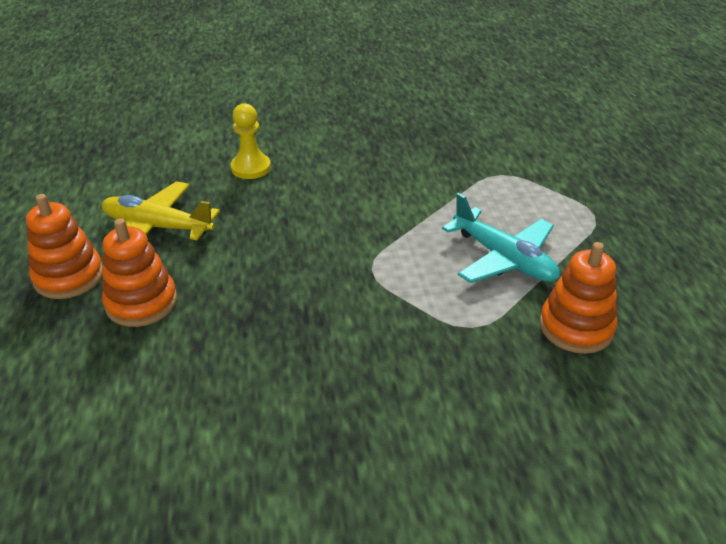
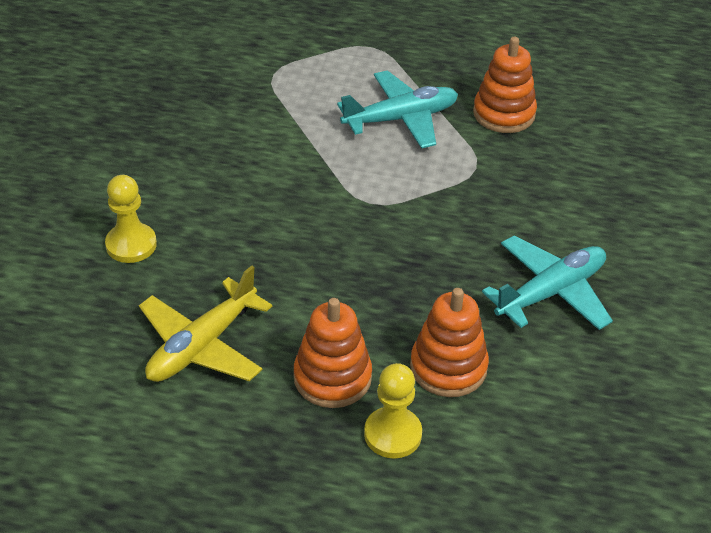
camera: 70 degrees left, 5 degrees up
orange stacking toy [26,194,103,299] -> orange stacking toy moved to [410,288,489,397]
none -> yellow pawn [364,363,422,459]
none -> turquoise plane [482,235,613,330]

